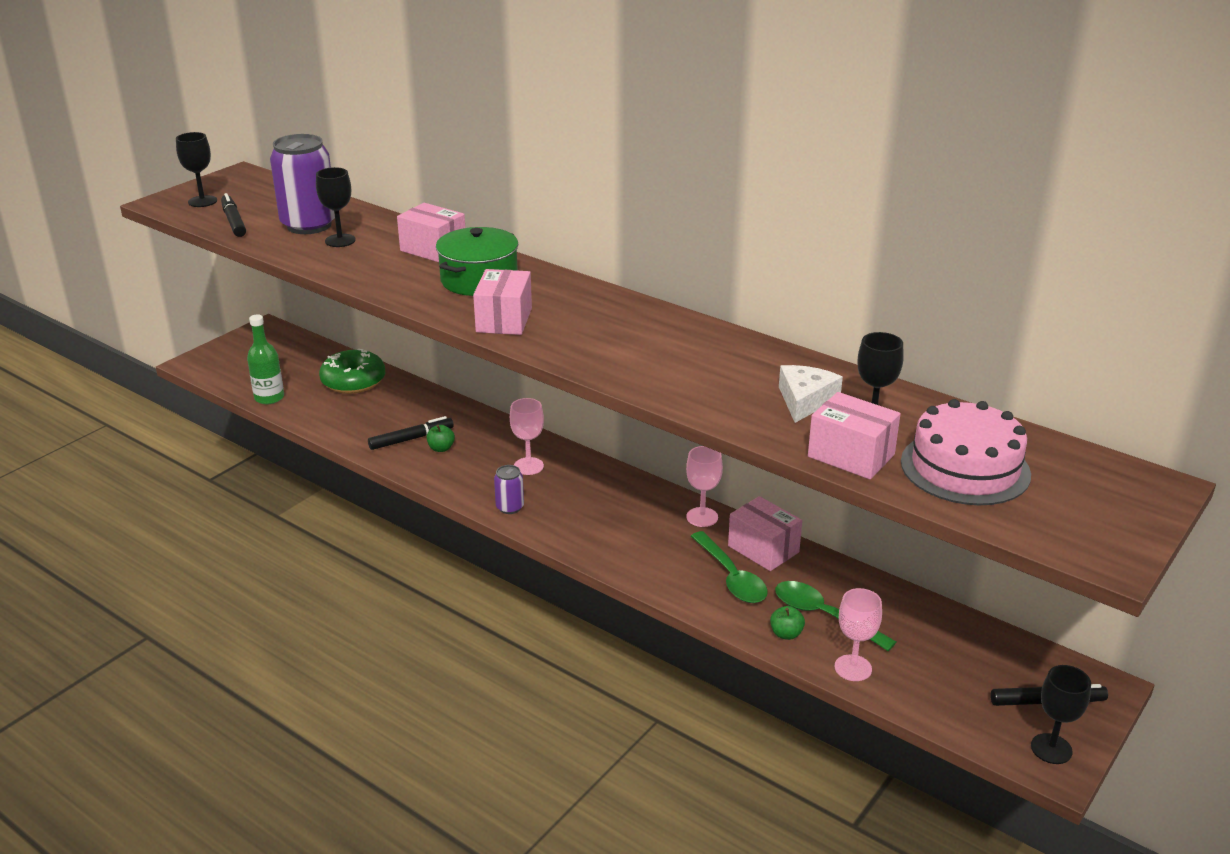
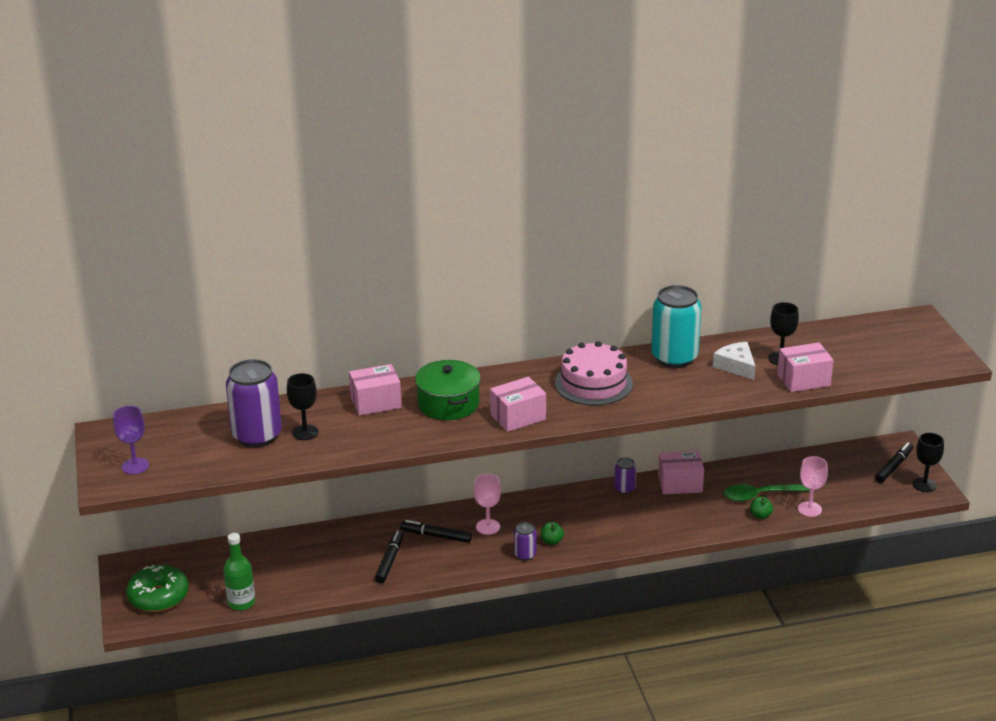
camera: 50 degrees left, 0 degrees up
black goblet [176,132,217,207] -> purple goblet [113,406,149,474]
black marker [221,193,246,237] -> black marker moved to [400,520,472,543]
green donut [319,349,385,394] -> green donut moved to [126,564,189,612]
green apple [427,425,455,452] -> green apple moved to [541,522,564,545]
pink box [473,269,532,335] -> pink box turned 75 degrees counterclockwise [490,377,546,432]
pink goblet [686,446,723,527] -> purple can [614,457,636,494]
green spoon [691,531,768,603] -> none
pink cake [901,399,1031,505] -> pink cake moved to [555,341,633,405]
none -> turquoise can [651,285,701,368]

